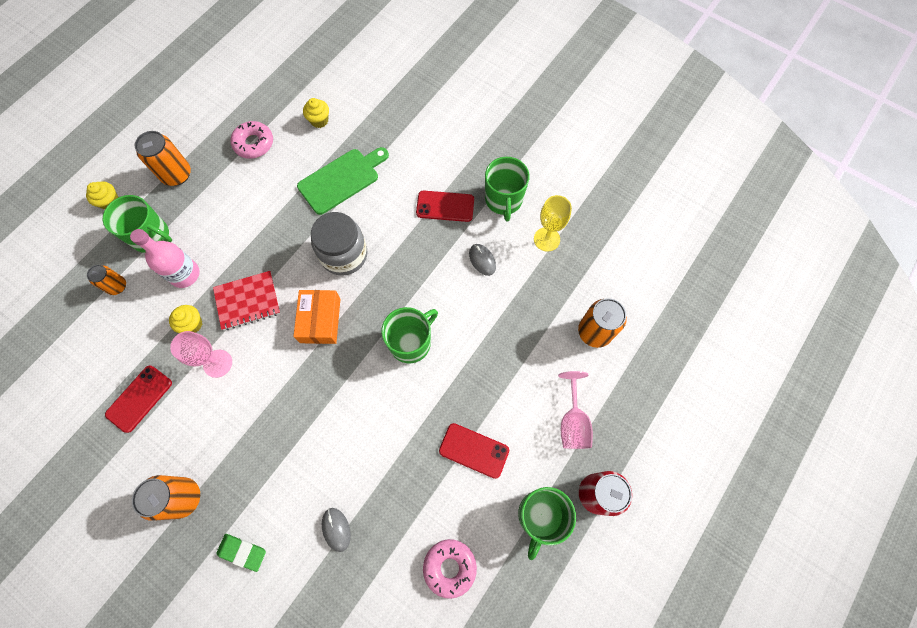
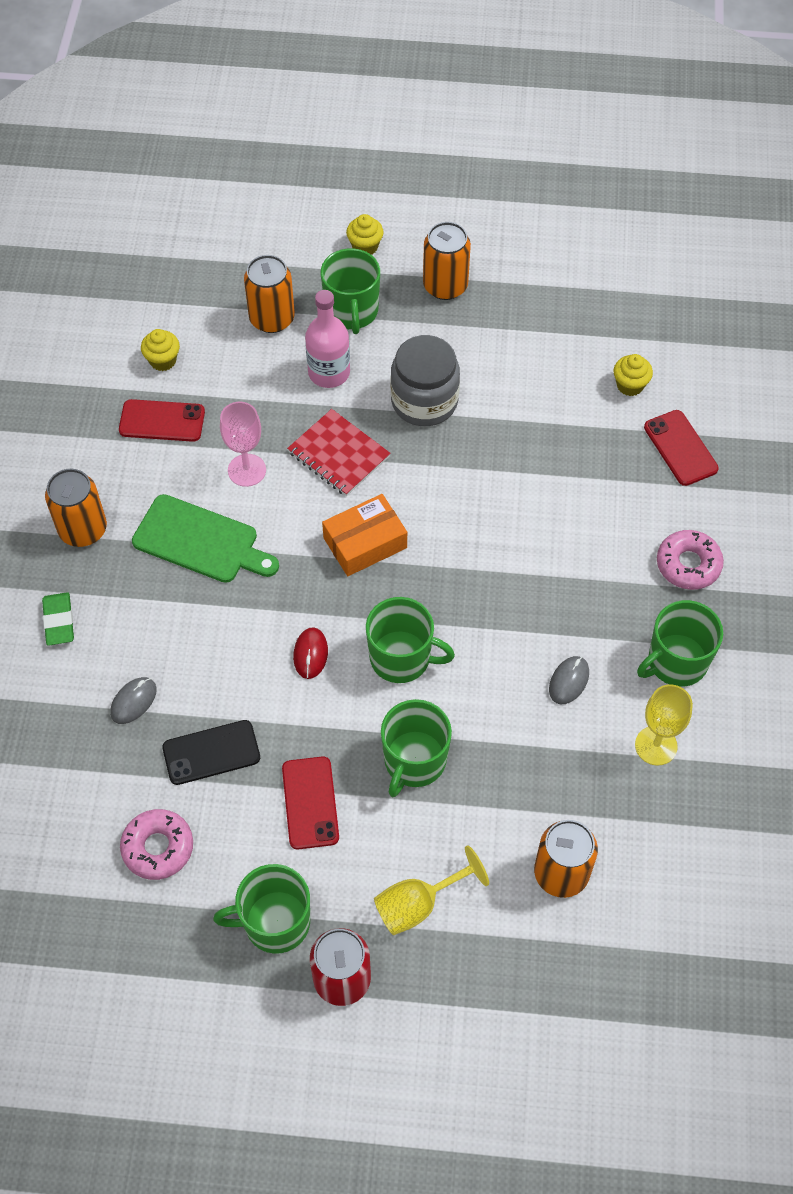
camera: 60 degrees right, 10 degrees down
orange can [87,265,126,295] -> orange can [244,255,295,333], size x1.63
yellow cupcake [169,305,202,333] -> yellow cupcake moved to [141,329,180,371]
pink donut [231,121,273,159] -> pink donut moved to [657,530,724,590]
green cutting board [297,147,389,215] -> green cutting board moved to [132,494,279,583]
grey jar [311,212,367,276] -> grey jar moved to [391,335,460,426]
red phone [416,191,474,222] -> red phone moved to [644,410,719,486]
pink goblet [558,371,593,449] -> yellow goblet [374,845,489,935]
none -> black phone [162,720,260,785]
none -> red mouse [293,627,328,679]
none -> green mug [381,699,452,797]

